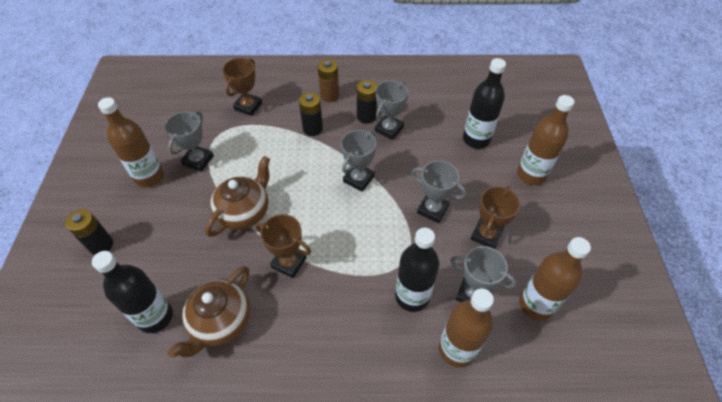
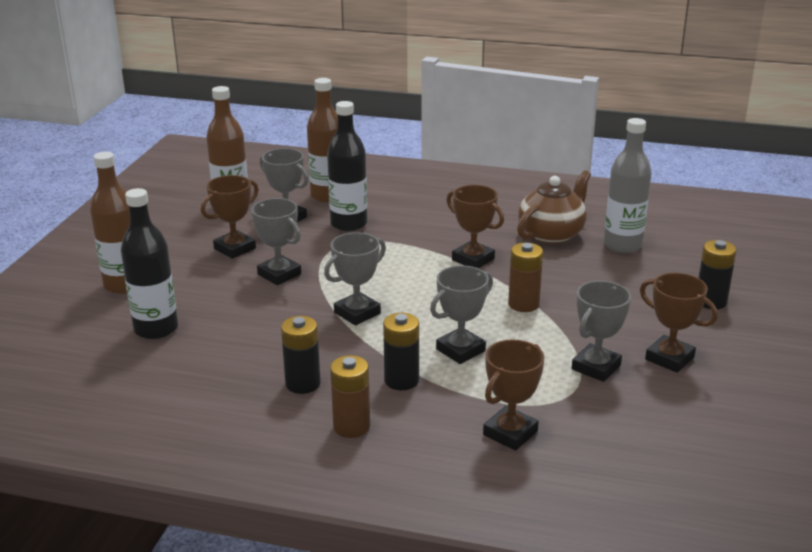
camera: 165 degrees left, 25 degrees down
black bottle [92,251,173,333] -> grey bottle [604,118,652,253]
brown bottle [98,97,164,188] -> brown trophy [640,273,718,373]
brown teapot [205,156,270,237] -> brown battery [508,243,543,312]
grey trophy [375,80,408,140] -> grey trophy moved to [430,265,493,364]

